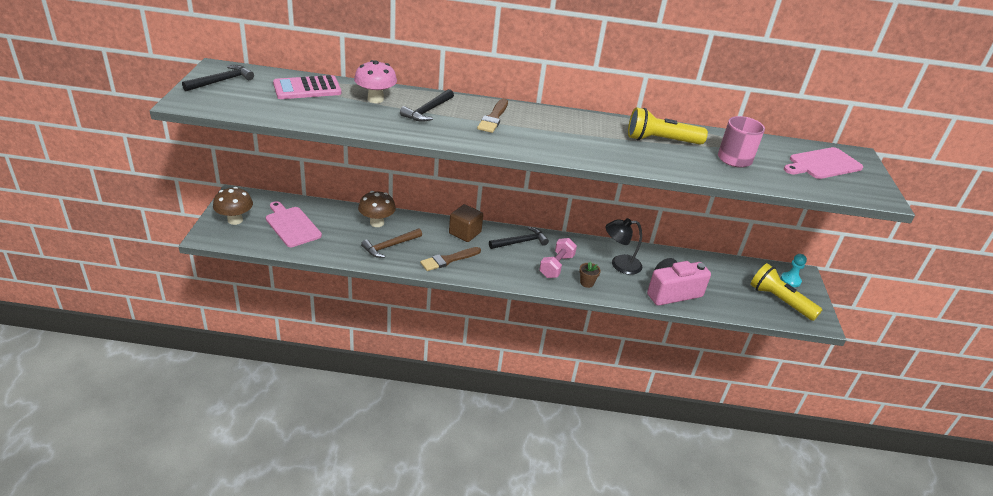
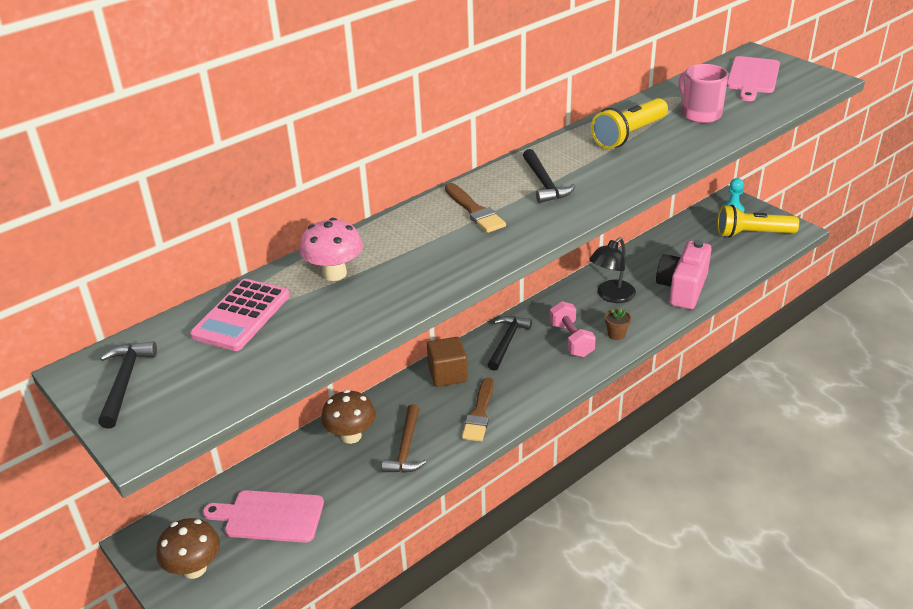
camera: 40 degrees left, 0 degrees up
black hammer [400,89,454,122] -> black hammer moved to [523,149,576,203]

